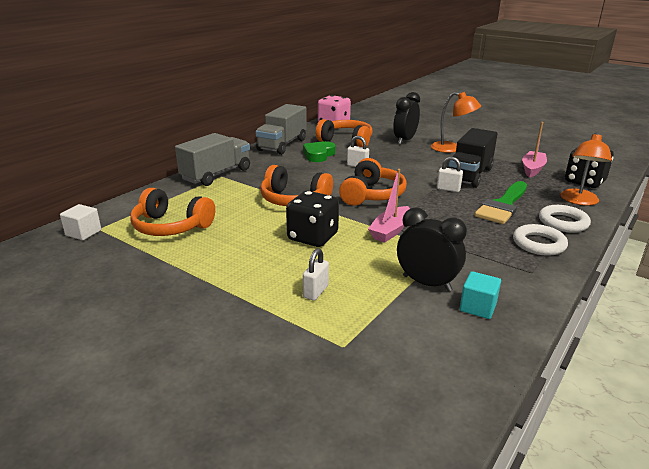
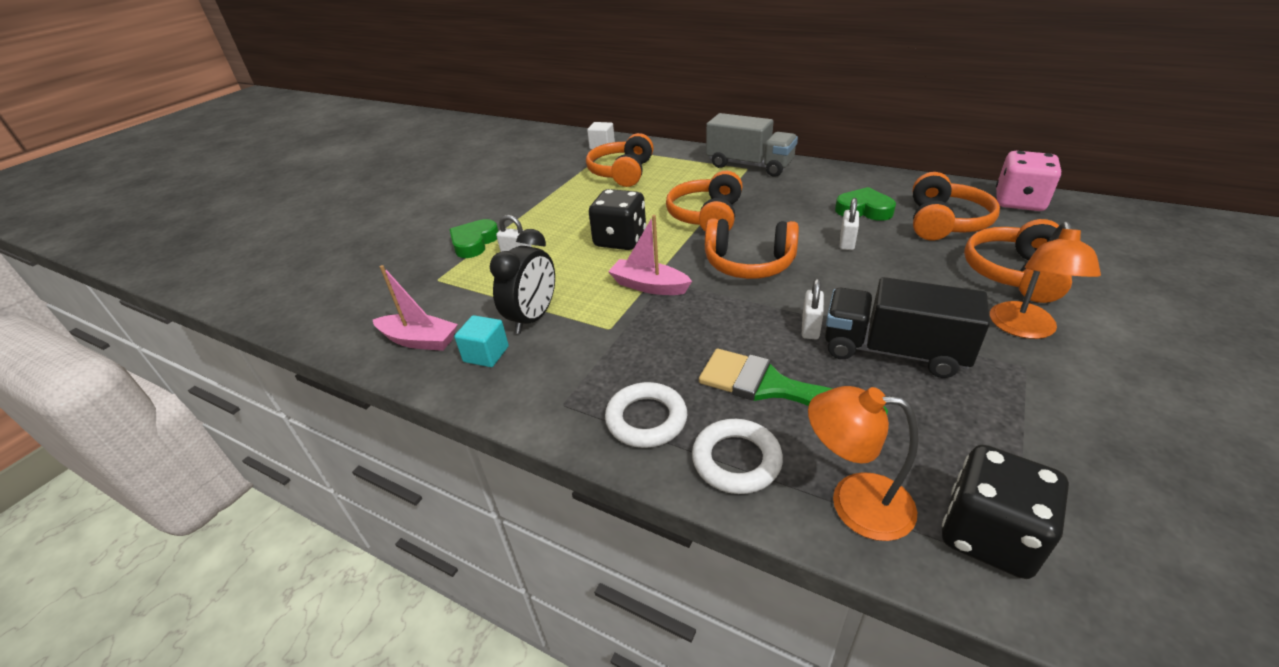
camera: 85 degrees right, 10 degrees up
grey truck [255,104,307,155] -> none
black clock [393,92,420,144] -> orange headphones [964,219,1072,303]
pink boat [522,122,547,178] -> pink boat moved to [373,265,458,351]
none -> green heart [449,219,498,258]

